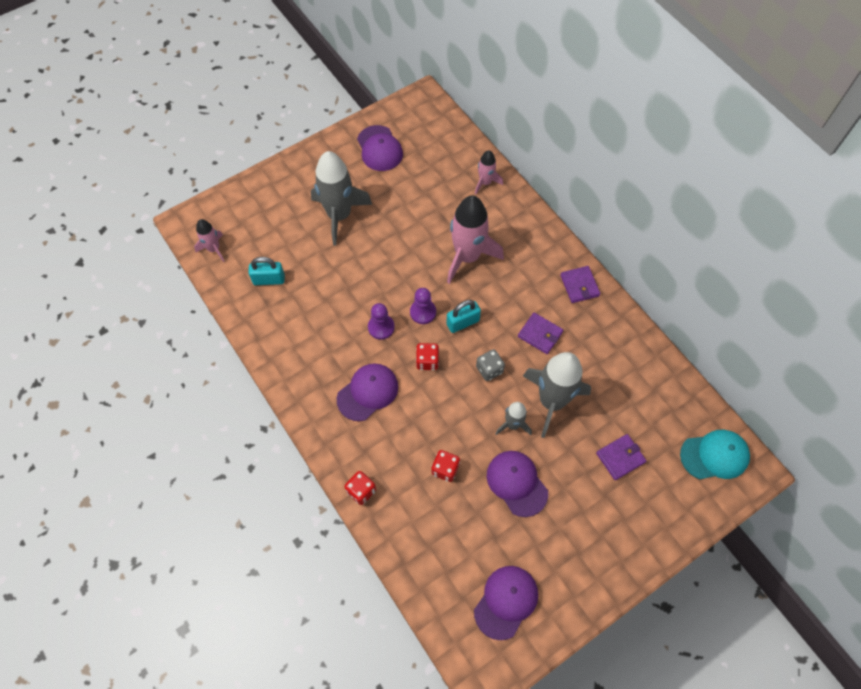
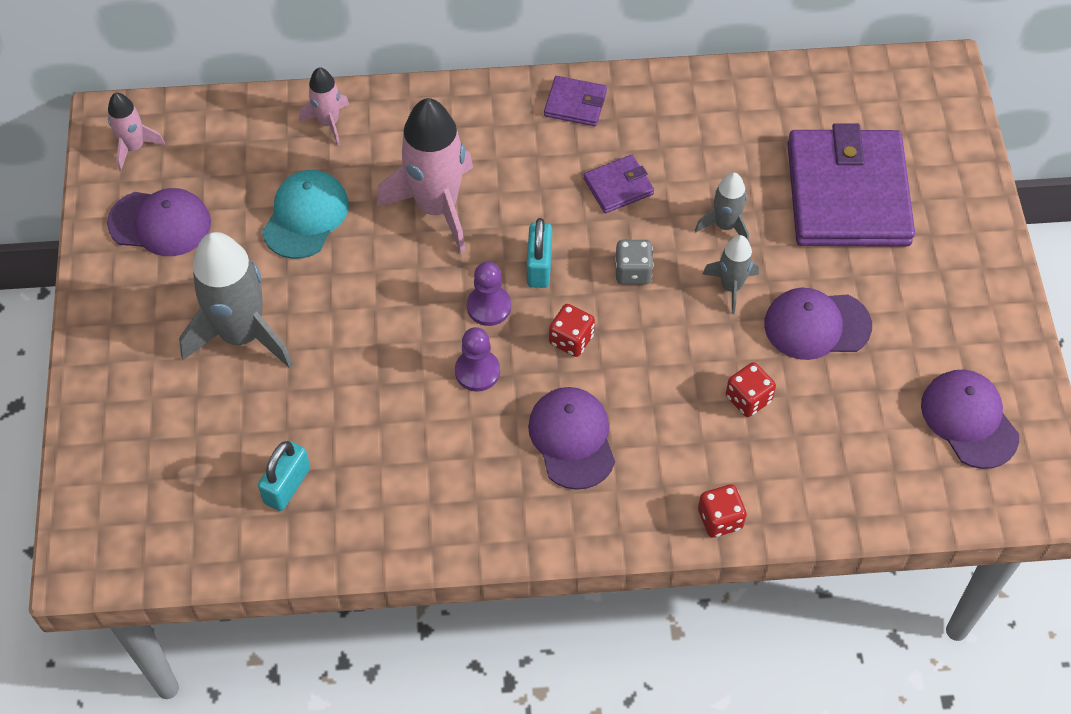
camera: 60 degrees left, 5 degrees down
pink rocket [194,219,224,262] -> pink rocket moved to [108,93,165,171]
grey rocket [523,352,591,438] -> grey rocket [695,172,749,241], size x0.51
purple wallet [596,434,646,480] -> purple wallet [787,123,915,247], size x2.31
turquoise cap [680,430,750,479] -> turquoise cap moved to [262,170,349,259]

